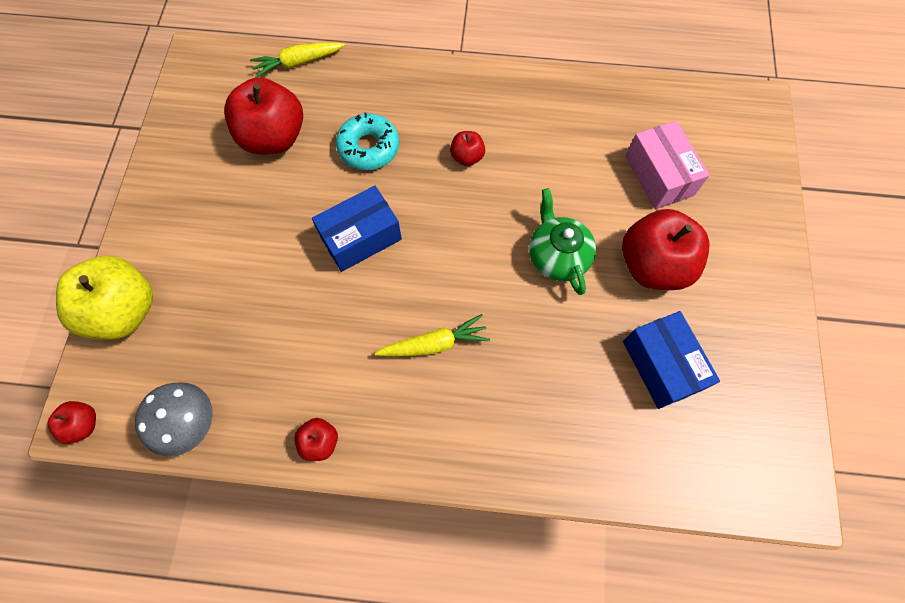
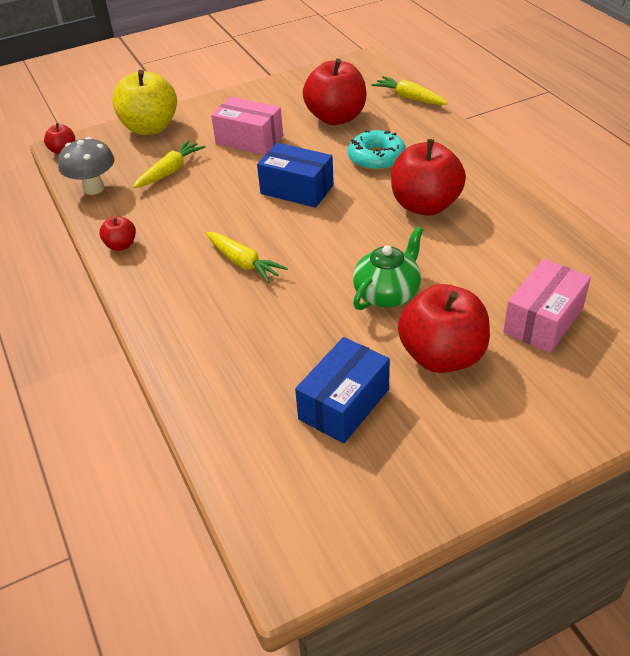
camera: 60 degrees right, 25 degrees down
red apple [450,131,485,166] -> red apple [391,139,466,216], size x2.12
none -> yellow carrot [133,140,205,188]
none -> pink box [211,97,283,155]

